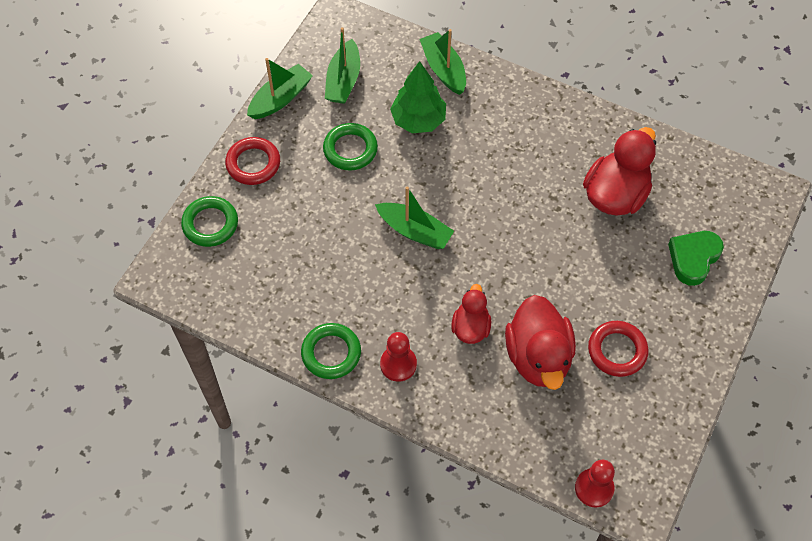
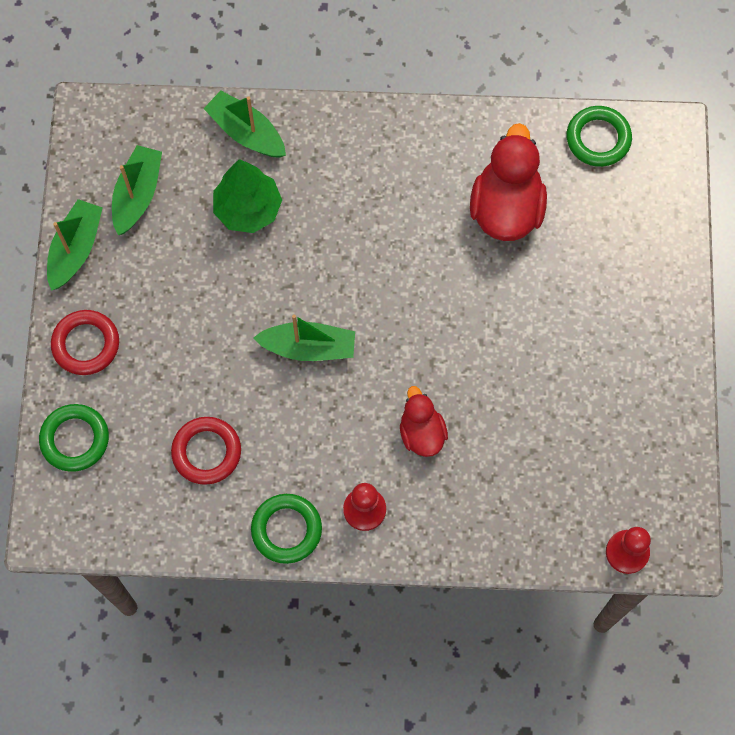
camera: 25 degrees left, 10 degrees up
green ring [323,123,378,171] -> green ring moved to [567,106,632,167]
green boat [325,27,360,104] -> green boat turned 150 degrees counterclockwise [112,145,162,235]
red duck [505,295,576,390] -> none
red ring [588,321,649,377] -> red ring moved to [171,417,241,485]
green heart [668,231,724,286] -> none

